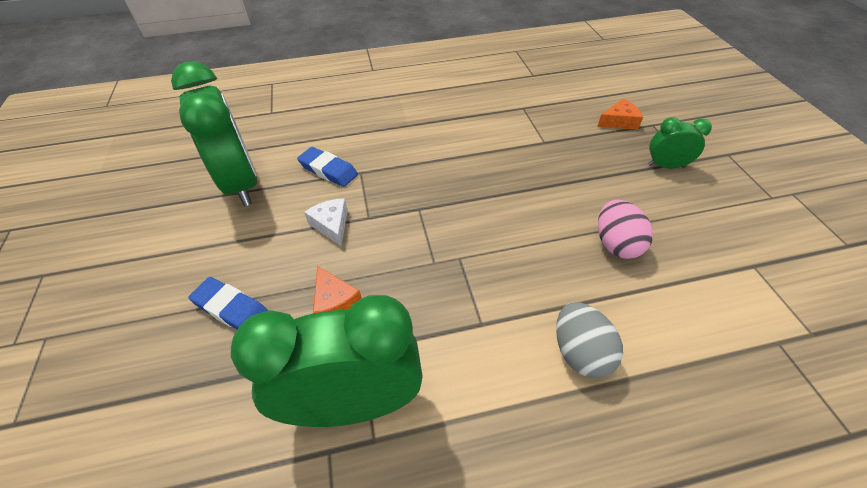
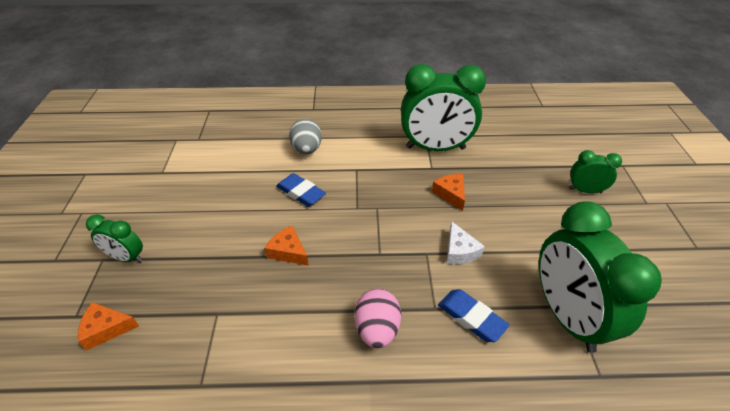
camera: 170 degrees left, 5 degrees down
blue eraser [188,277,268,329] -> blue eraser moved to [276,173,326,207]
pink egg [598,200,653,259] -> pink egg moved to [355,288,401,348]
none -> orange cheese [265,226,309,266]
none -> green clock [569,150,622,193]

